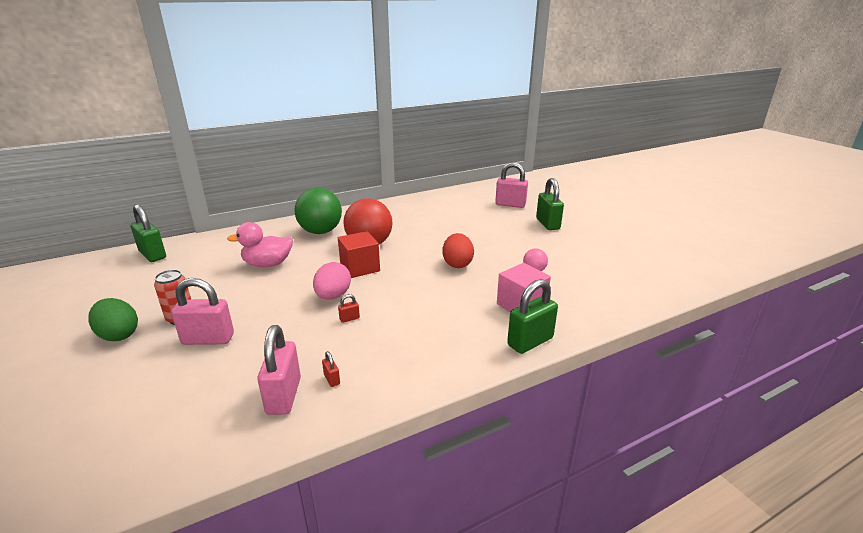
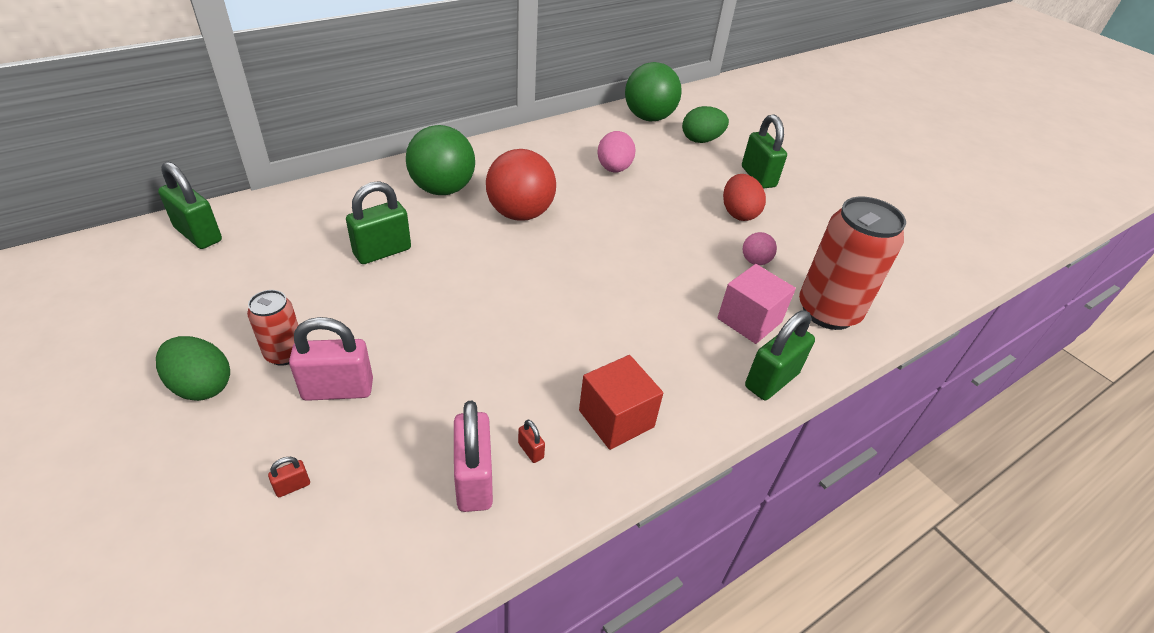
camera: 10 degrees left, 15 degrees up
pink duck [227,222,293,267] -> green padlock [346,181,411,264]
pink egg [313,262,351,299] -> pink egg moved to [597,131,636,172]
red cube [338,231,380,278] -> red cube moved to [579,355,663,450]
red padlock [338,294,360,323] -> red padlock moved to [268,457,310,497]
red egg [442,233,474,268] -> red egg moved to [723,174,766,221]
pink padlock [495,162,528,208] -> green egg [682,106,729,143]
none -> green ball [625,62,682,121]
none -> red can [799,197,906,330]

